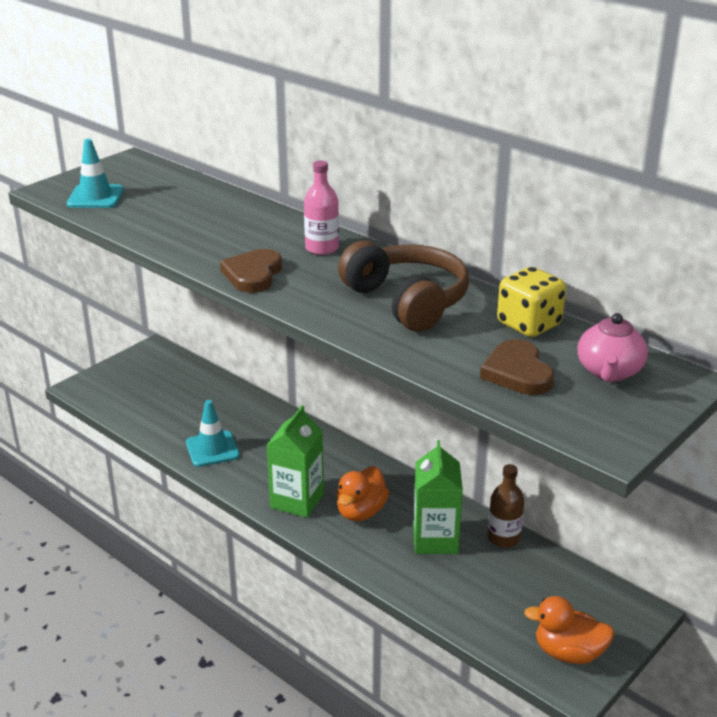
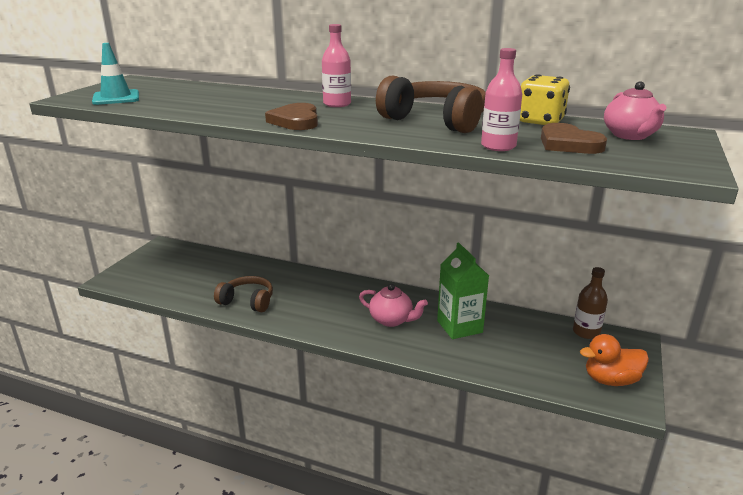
camera: 20 degrees left, 5 degrees down
turquoise traffic cone [186,400,240,467] -> brown headphones [214,276,273,312]
green carton [267,405,324,518] -> none
orange duck [337,466,389,521] -> pink teapot [359,284,428,327]
brown bottle [488,464,524,548] -> brown bottle moved to [573,267,608,339]
none -> pink bottle [481,48,522,151]

